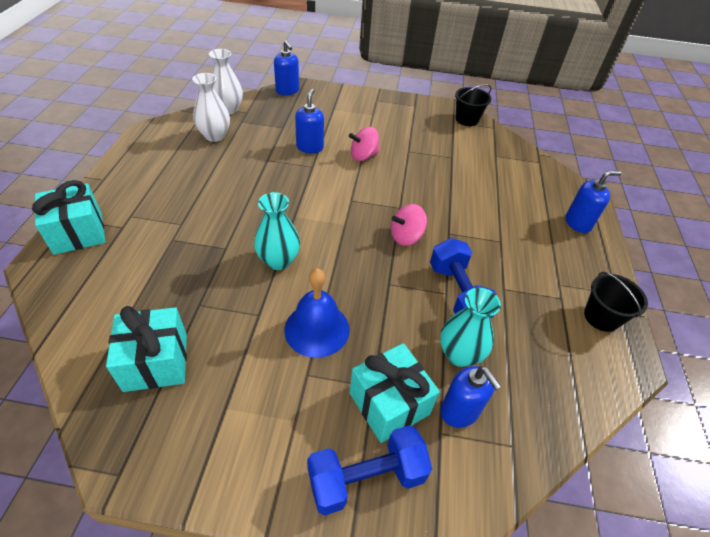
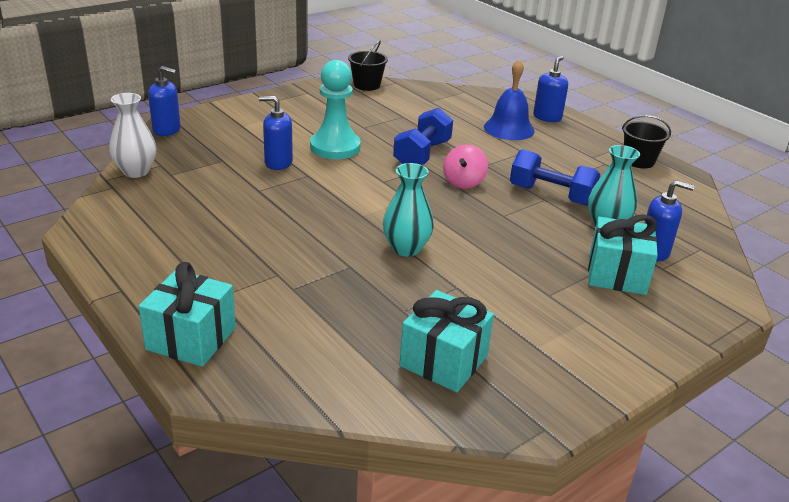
camera: 45 degrees left, 15 degrees down
white vase [192,73,230,142] -> none
blue bell [284,268,350,358] -> blue bell moved to [484,59,535,140]
blue soap dispenser [295,89,324,153] -> blue soap dispenser turned 45 degrees counterclockwise [259,96,293,170]
blue dumbbell [307,425,432,516] -> blue dumbbell moved to [393,108,453,165]
pink spinning top [349,127,379,161] -> turquoise pawn [310,60,361,159]

